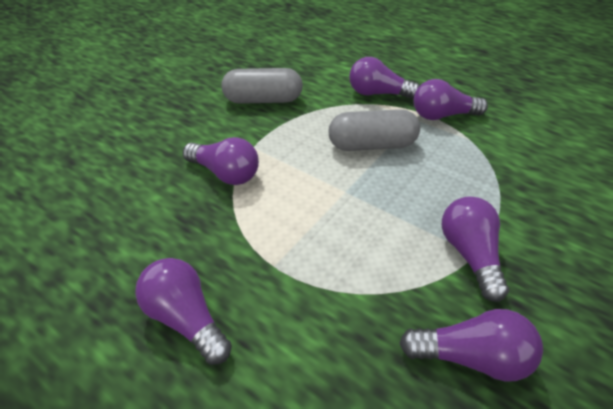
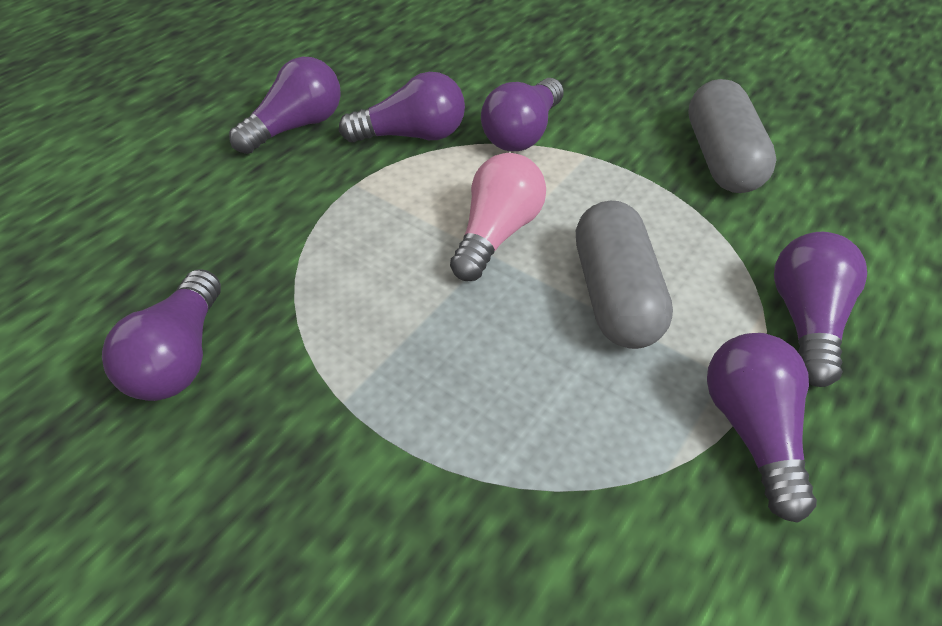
camera: 90 degrees right, 5 degrees up
purple light bulb [442,196,509,302] -> purple light bulb moved to [339,72,465,143]
none -> pink light bulb [450,153,546,281]

